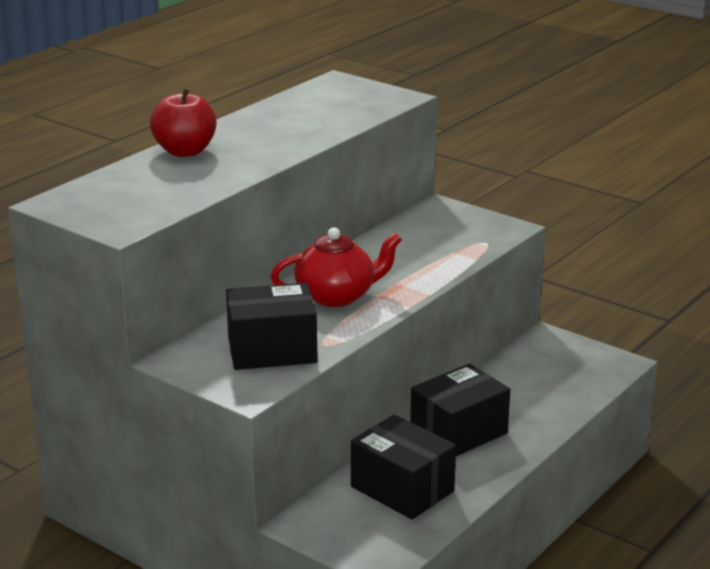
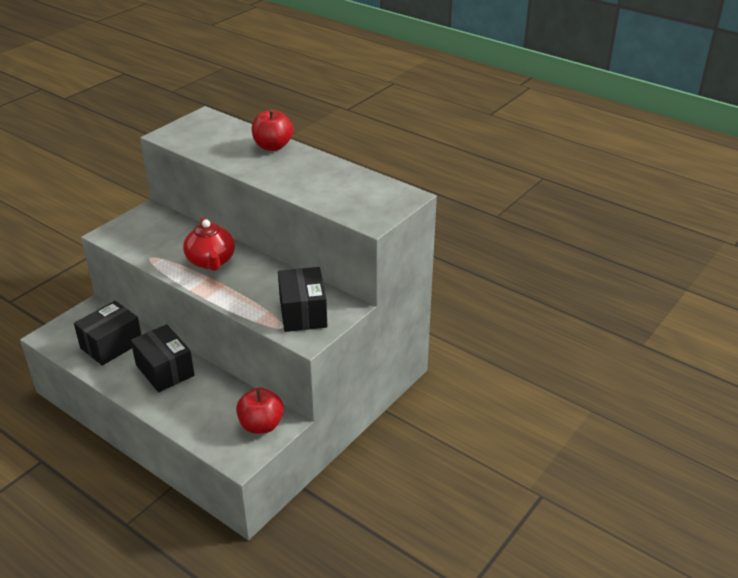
camera: 90 degrees right, 10 degrees up
black box [226,283,317,370] -> black box moved to [278,267,327,332]
none -> red apple [236,388,284,434]

